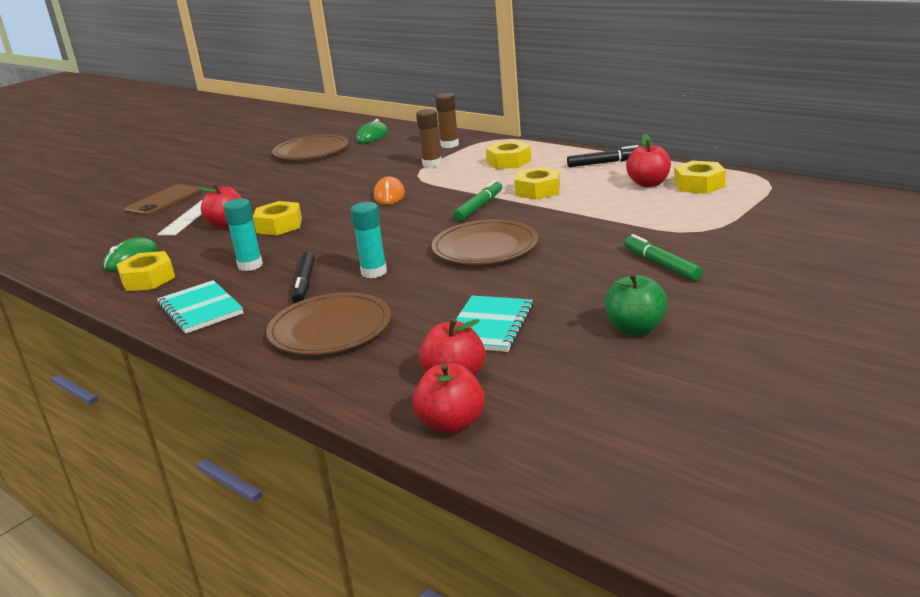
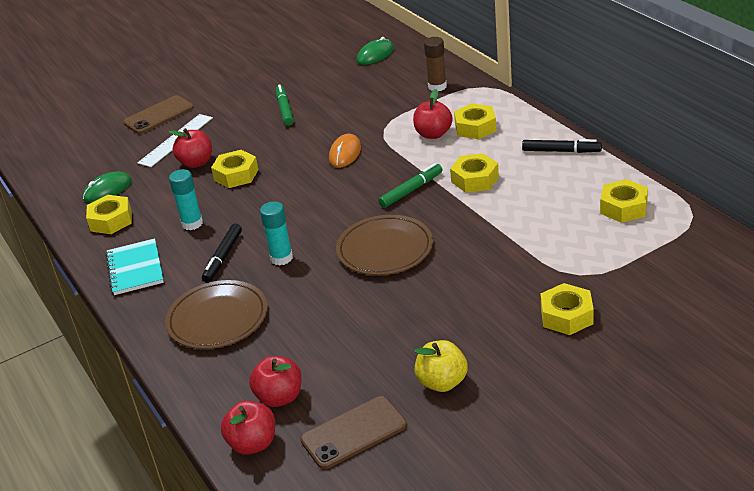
camera: 20 degrees right, 10 degrees up
brown plate [272,135,349,160] -> none
brown glue stick [416,109,442,167] -> none
turquoise notebook [456,296,534,352] -> none
green apple [604,272,668,335] -> yellow apple [414,340,468,392]
green marker [624,234,702,281] -> green marker moved to [276,84,294,126]
red apple [626,134,671,187] -> red apple moved to [413,89,453,139]
none -> brown phone [300,396,407,469]
none -> yellow nut [541,283,594,335]

